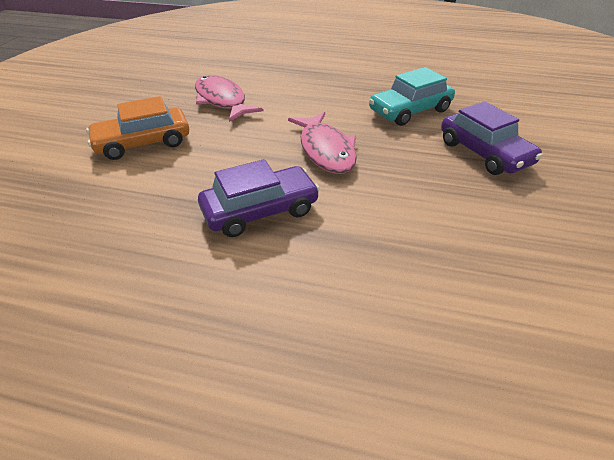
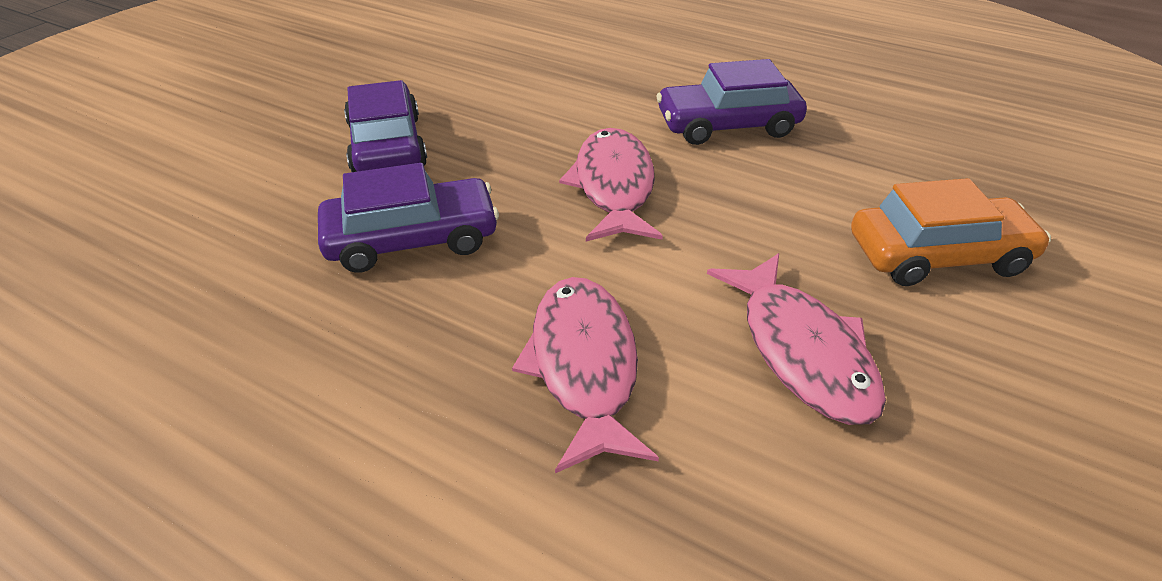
camera: 165 degrees left, 0 degrees up
turquoise car [369,67,455,126] -> purple car [318,163,499,273]
none -> pink fish [512,277,659,473]

